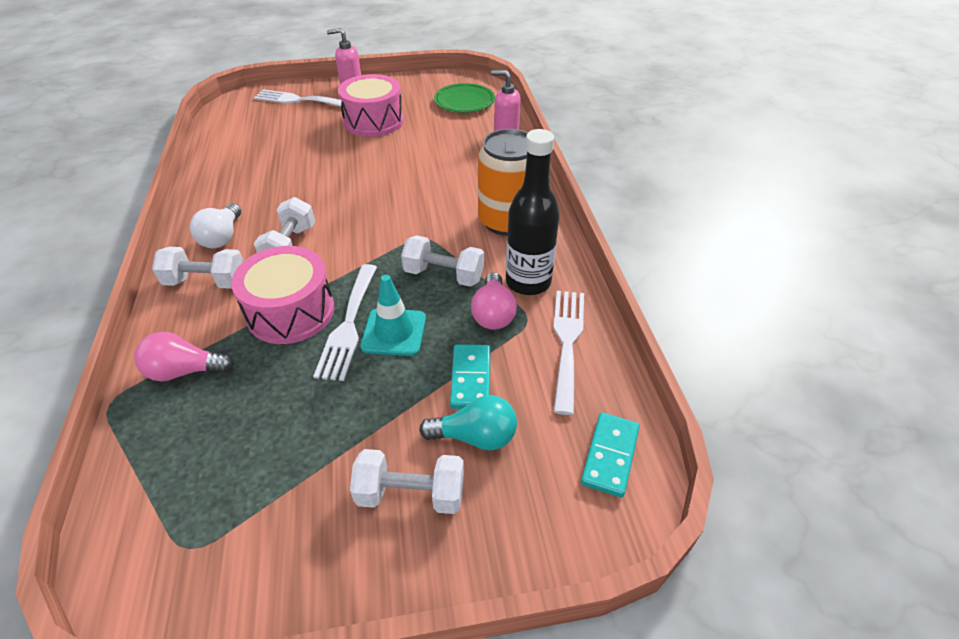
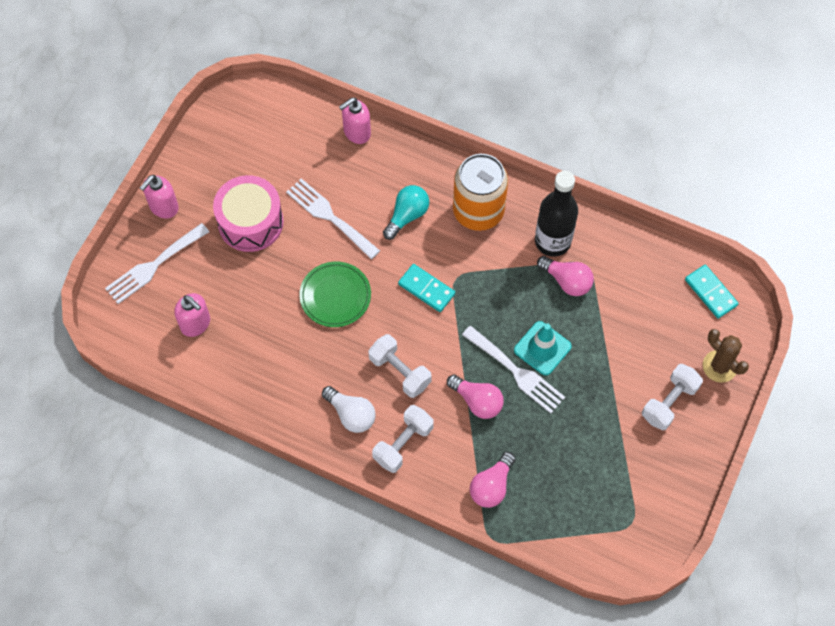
camera: 55 degrees left, 20 degrees up
pink drum [231,246,334,344] -> pink light bulb [447,375,504,419]
white dumbbell [401,235,484,287] -> none
turquoise light bulb [419,395,517,450] -> turquoise light bulb moved to [383,185,429,240]
green plate [434,83,495,113] -> green plate moved to [299,262,371,327]
turquoise domino [450,344,490,409] -> turquoise domino moved to [398,264,455,312]
white fork [553,291,584,415] -> white fork moved to [286,178,380,259]
none -> pink soap dispenser [174,293,210,337]
none -> brown cactus [703,329,749,383]

